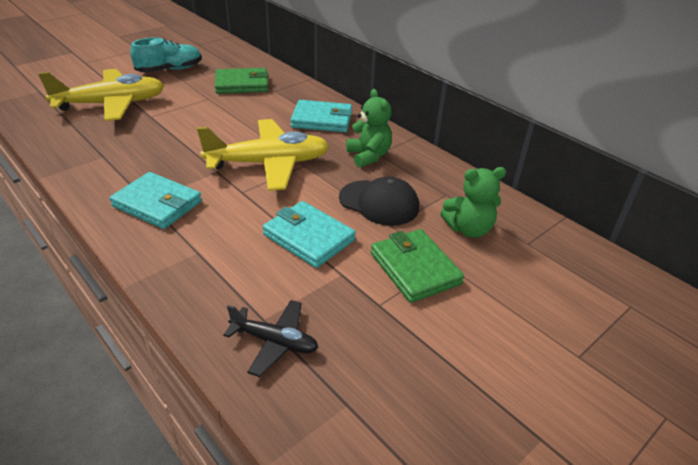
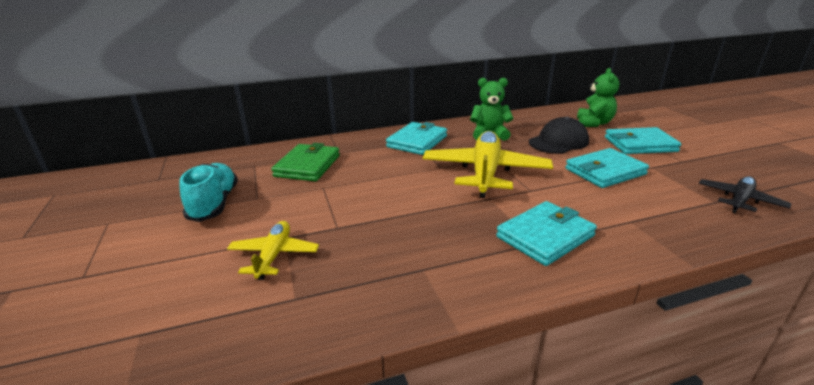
camera: 65 degrees left, 10 degrees down
yellow plane [38,69,164,121] -> yellow plane [227,221,319,280], size x0.53
green wallet [371,229,464,303] -> turquoise wallet [605,127,682,154]

